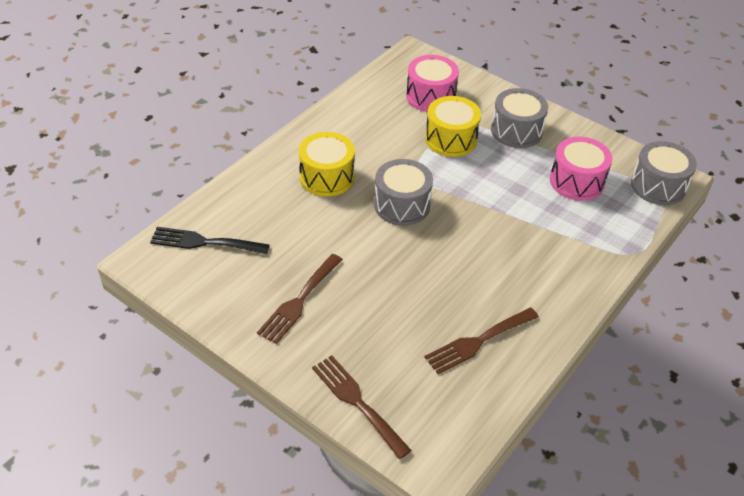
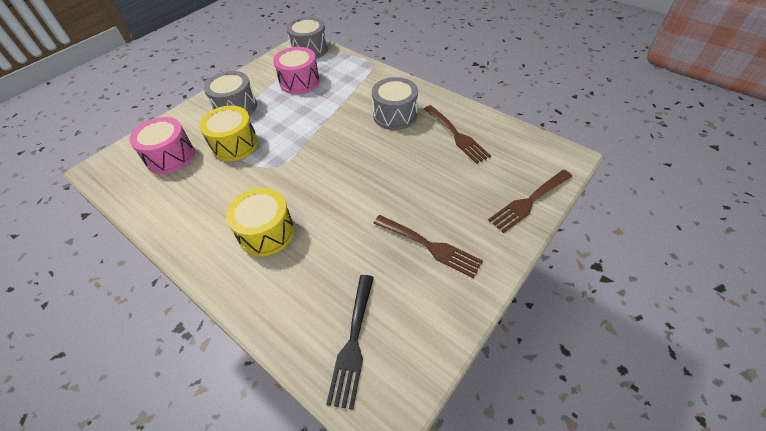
camera: 85 degrees left, 5 degrees up
grey drum [374,159,433,226] -> grey drum moved to [372,77,418,130]

